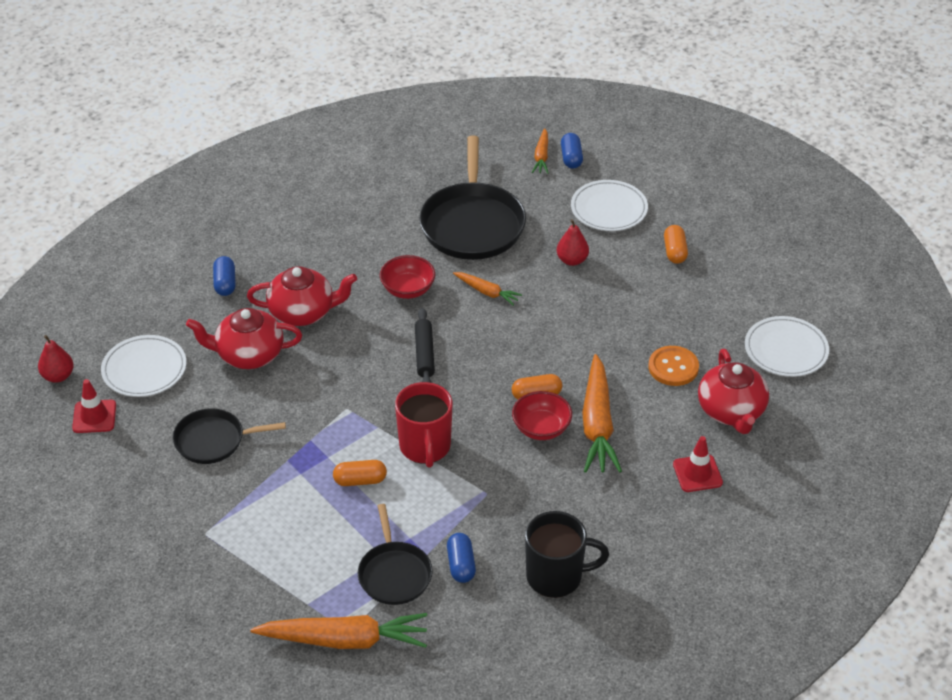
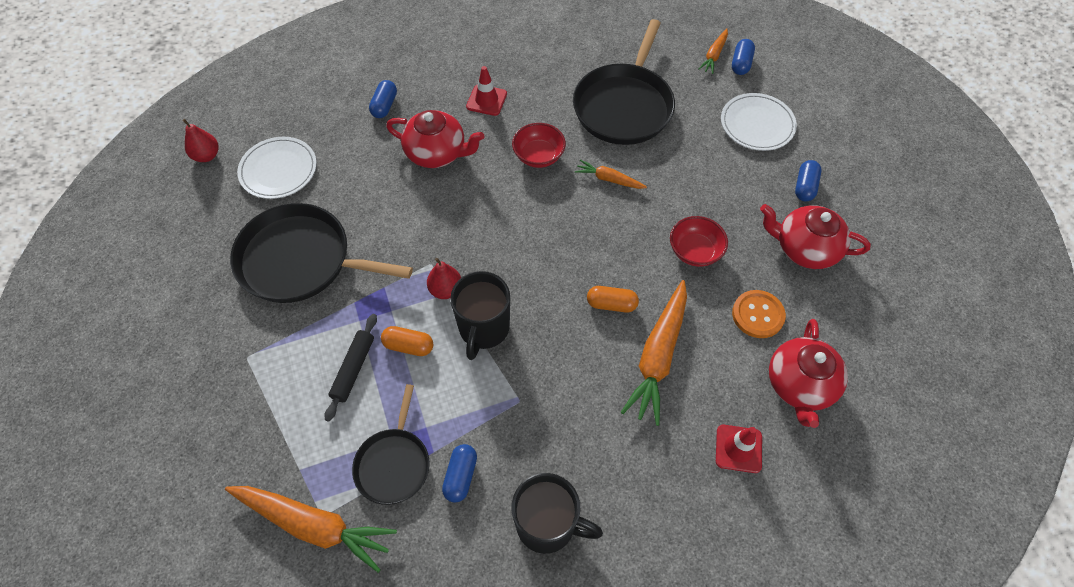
camera: 20 degrees right, 15 degrees up
red traffic cone [72,379,116,433] -> red traffic cone moved to [466,66,507,116]
black pan [173,408,286,464] -> black pan [230,203,413,303], size x1.73
red teapot [186,308,302,369] -> red teapot moved to [760,204,871,269]
red mug [395,382,453,468] -> black mug [450,271,510,360]
black rolling pin [415,308,435,383] -> black rolling pin moved to [325,314,377,422]
orange carrot [453,272,522,306] -> orange carrot turned 150 degrees clockwise [575,160,647,189]
red bowl [512,391,572,440] -> red bowl moved to [670,216,728,267]
red pear [557,219,589,266] -> red pear moved to [427,258,461,299]
orange capsule [664,225,688,264] -> blue capsule [795,160,822,201]
white plate [745,316,829,377] -> none

